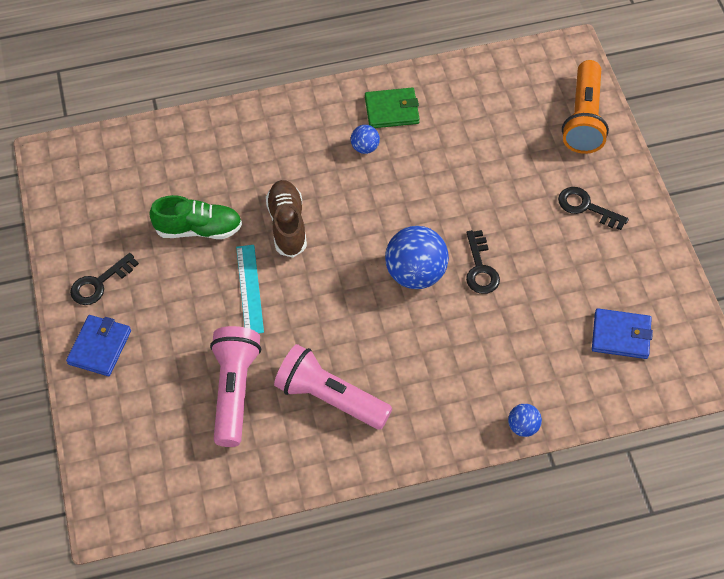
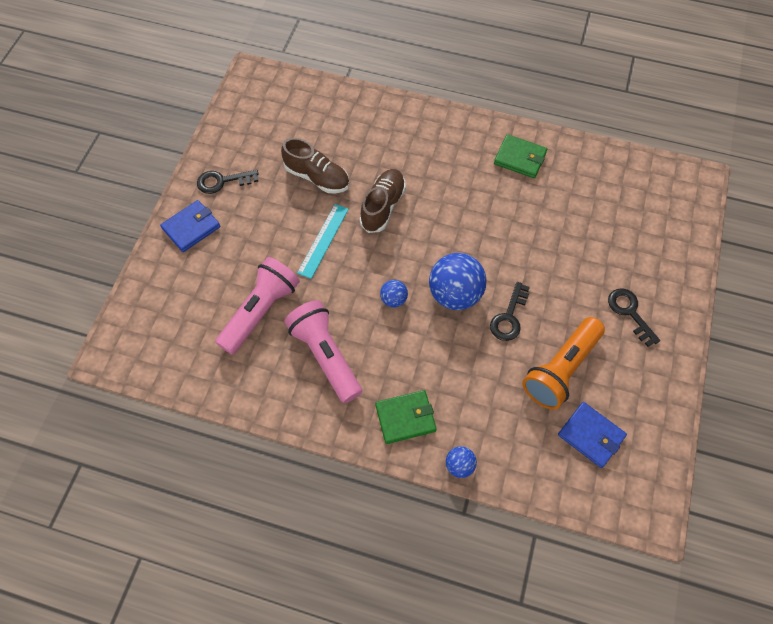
camera: 30 degrees right, 5 degrees up
green shoe [149,195,242,239] -> brown shoe [281,138,349,193]
blue ball [351,125,380,154] -> blue ball moved to [380,280,408,307]
orange flashlight [562,60,609,154] -> orange flashlight moved to [522,317,605,409]
none -> green wallet [375,390,437,444]

